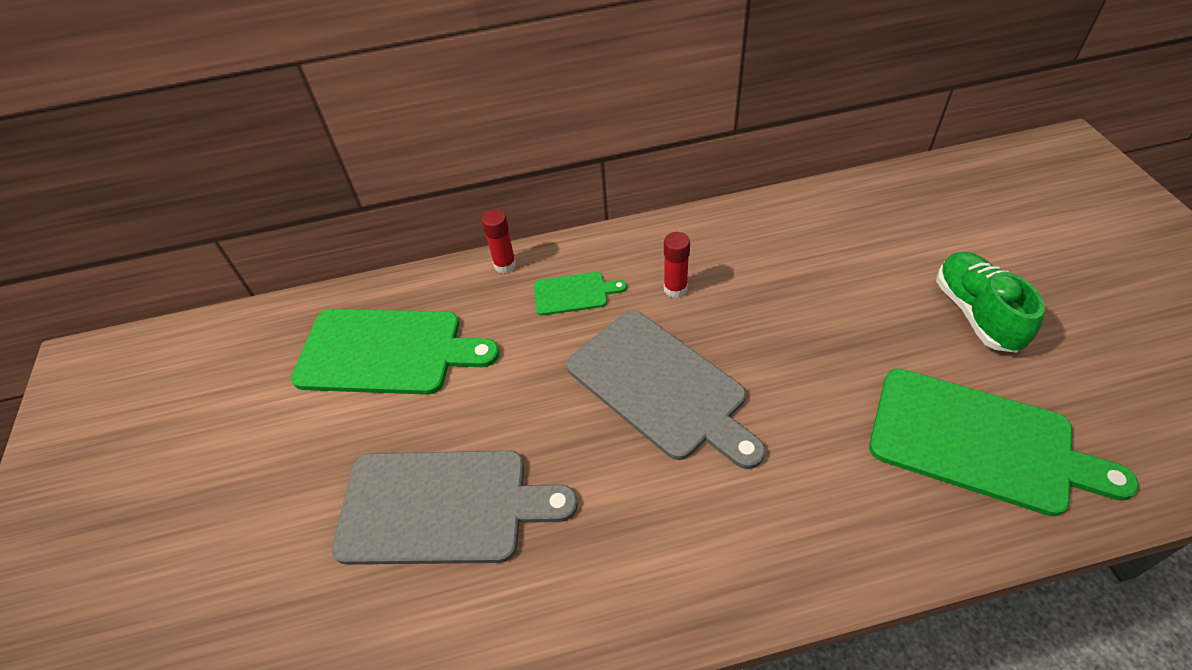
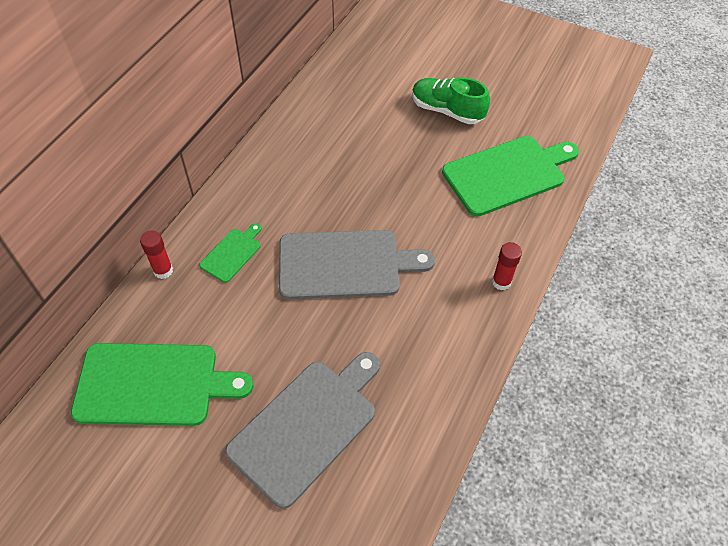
camera: 55 degrees left, 5 degrees up
green cutting board [291,309,499,395] -> green cutting board turned 45 degrees clockwise [71,343,253,426]
red glue stick [664,232,690,298] -> red glue stick moved to [492,242,522,290]

